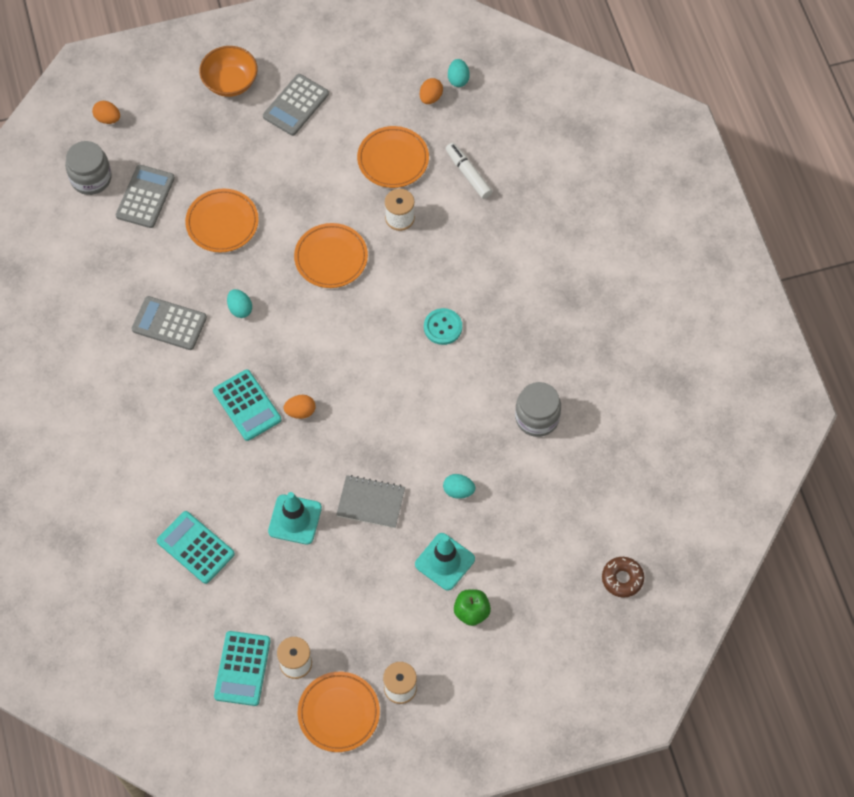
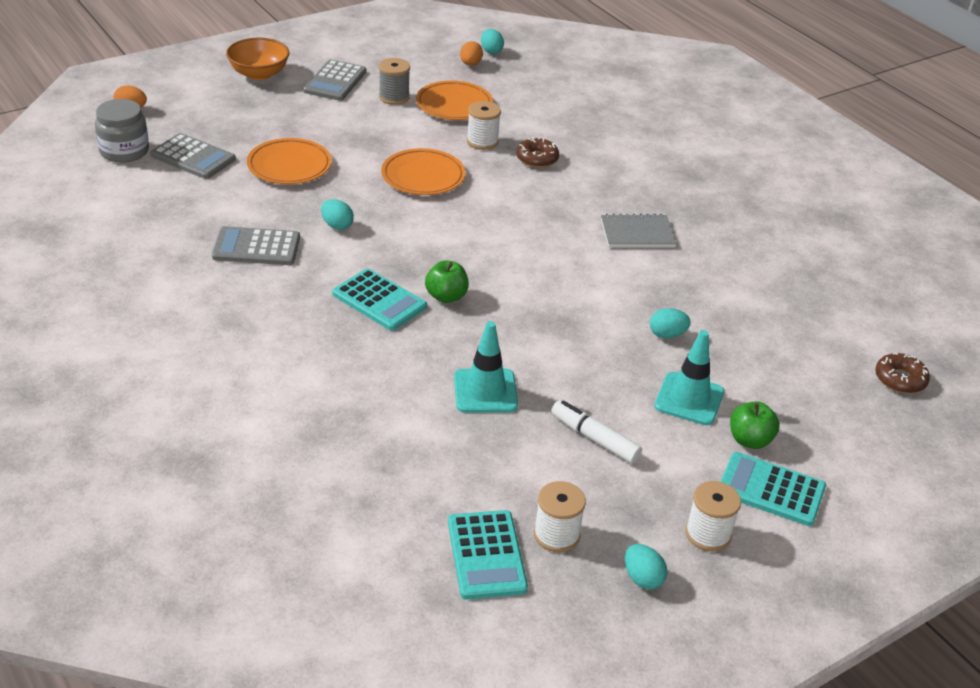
camera: 20 degrees left, 25 degrees down
grey calculator [116,165,175,228] -> grey calculator turned 120 degrees clockwise [150,133,236,179]
turquoise calculator [157,511,235,584] -> turquoise calculator moved to [721,452,826,526]
orange egg [284,395,315,419] -> green apple [425,260,469,303]
orange plate [298,672,380,752] -> turquoise egg [625,544,667,589]
grey notebook [336,475,405,528] -> grey notebook moved to [601,214,676,248]
turquoise button [424,308,462,345] -> none
white marker [446,143,492,199] -> white marker moved to [551,400,642,464]
grey jar [515,382,561,437] -> none
none -> grey spool [379,58,410,105]
none -> brown donut [516,137,559,168]

